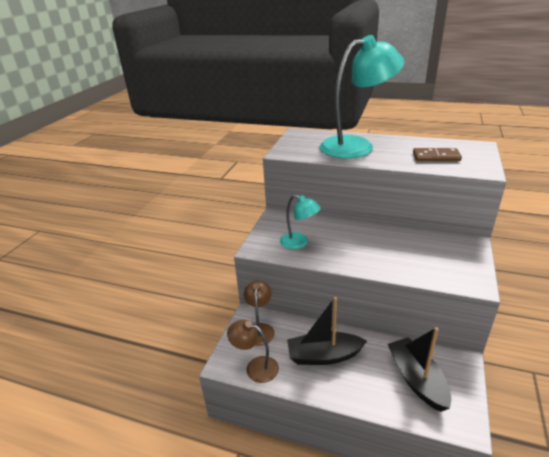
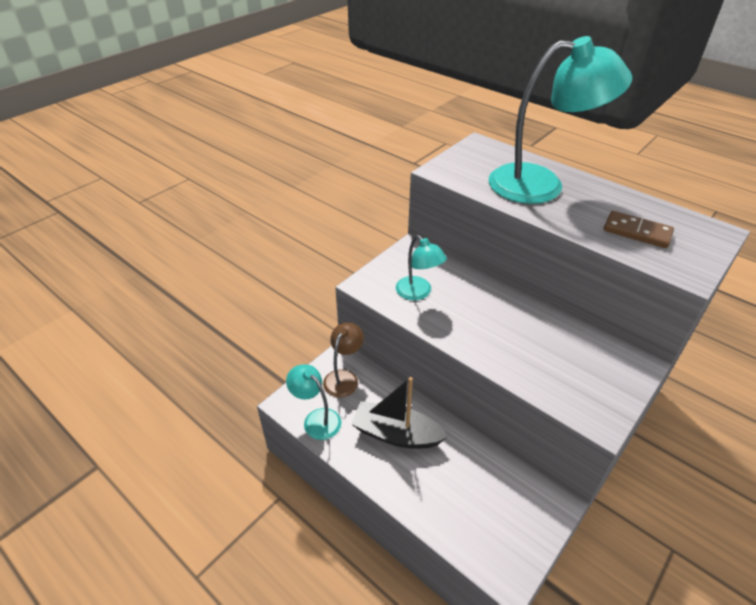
camera: 20 degrees right, 10 degrees up
brown lamp [227,320,279,383] -> turquoise lamp [286,364,342,440]
black boat [388,327,451,412] -> none

